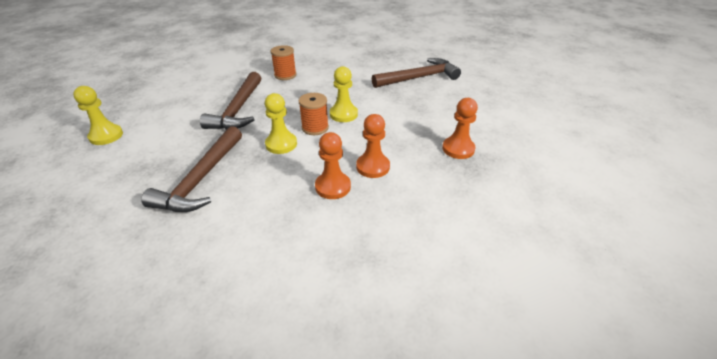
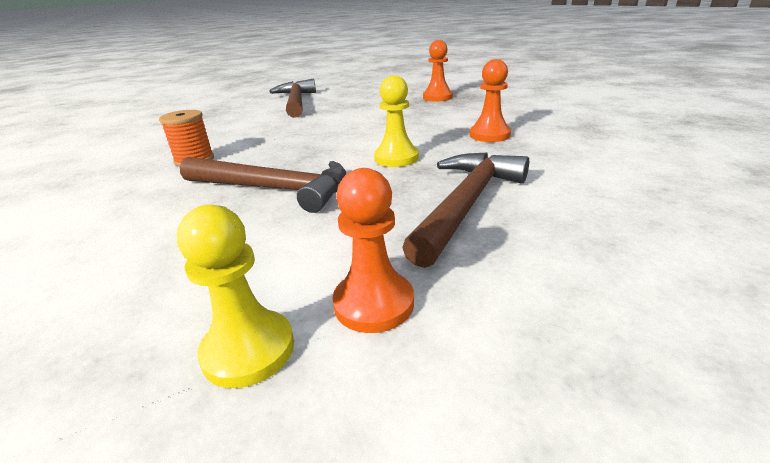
camera: 75 degrees left, 10 degrees down
brown hammer [141,126,242,212] -> brown hammer turned 90 degrees counterclockwise [402,152,529,268]
orange spool [299,93,329,135] -> none
yellow pawn [330,66,358,122] -> none
orange pawn [356,114,390,178] -> orange pawn moved to [333,168,414,333]

